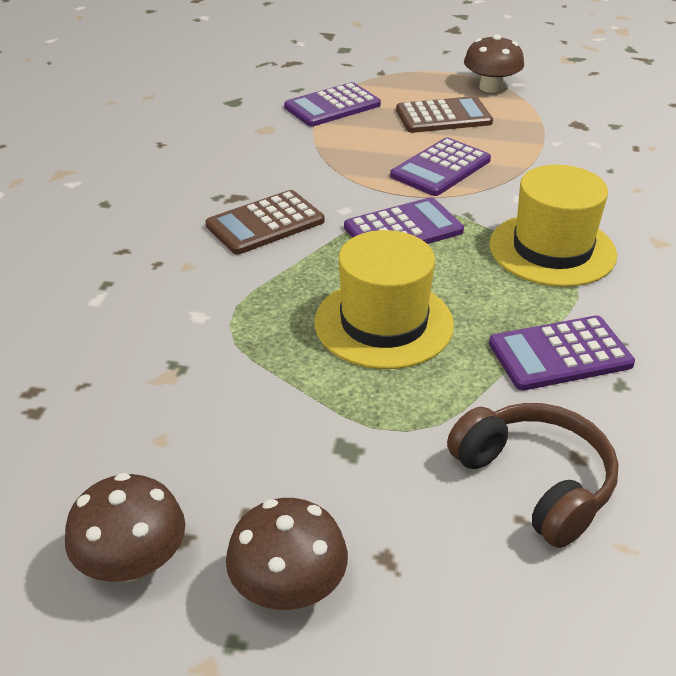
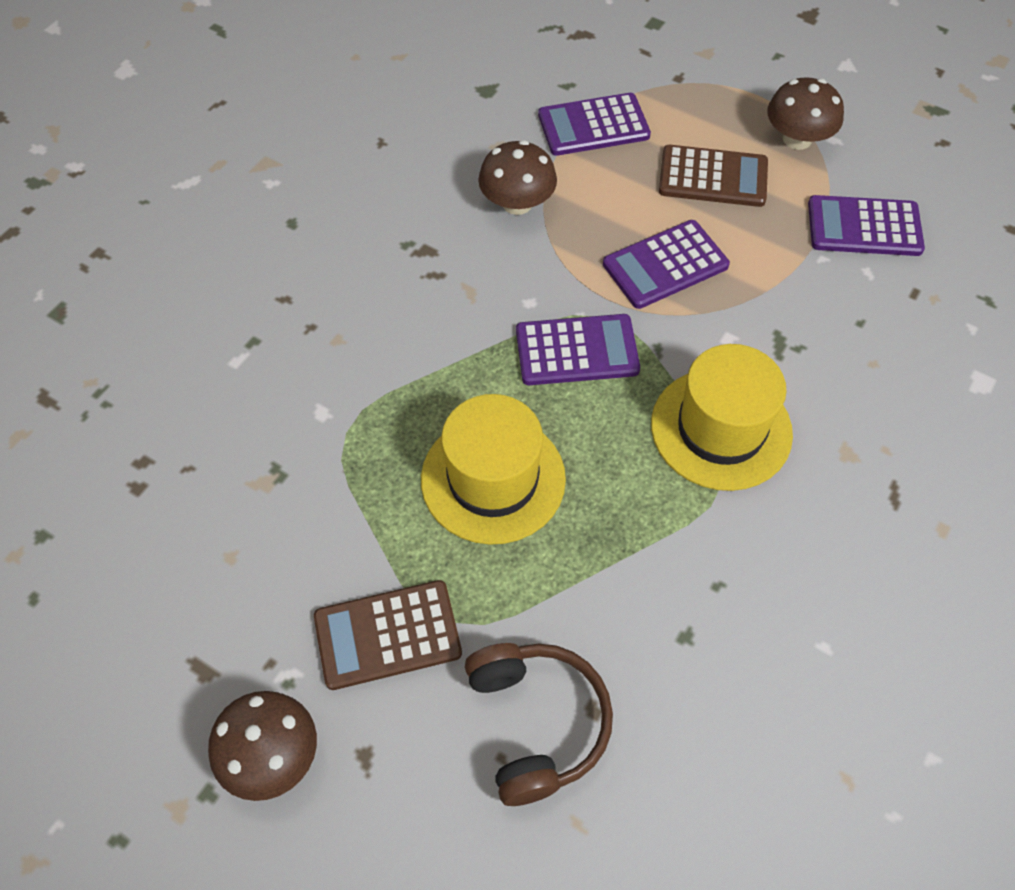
camera: 20 degrees right, 20 degrees up
brown mushroom [65,473,185,582] -> brown mushroom moved to [478,140,557,215]
brown calculator [206,190,324,254] -> brown calculator moved to [314,580,462,690]
purple calculator [489,315,635,391] -> purple calculator moved to [808,195,925,256]

